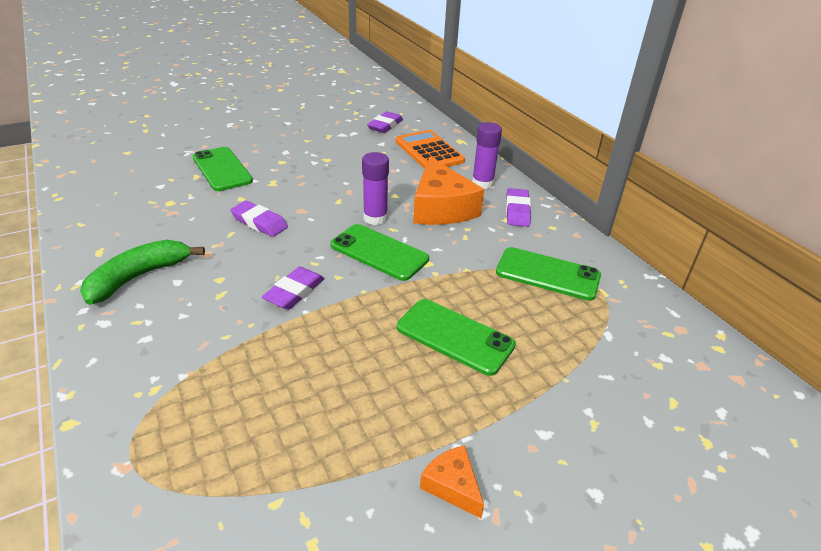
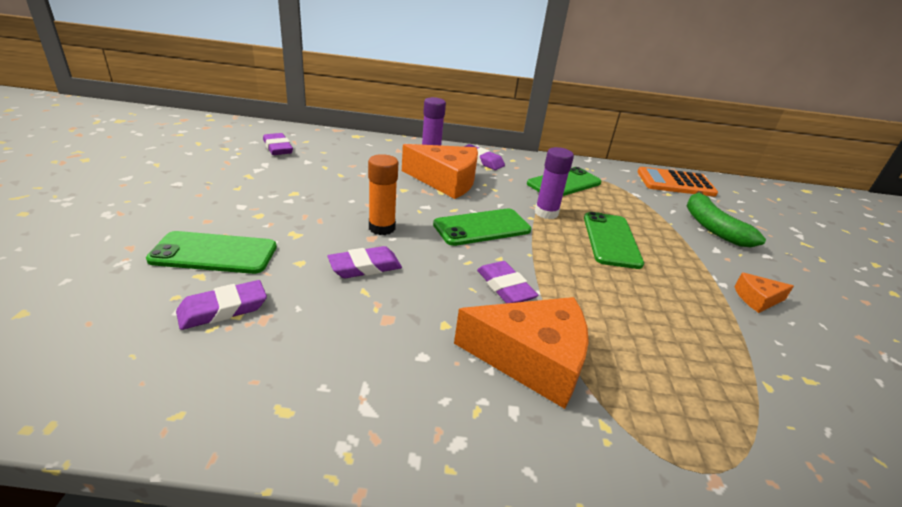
camera: 60 degrees left, 5 degrees down
green banana [80,240,205,305] -> green banana moved to [686,191,766,247]
purple glue stick [362,152,389,225] -> purple glue stick moved to [535,147,574,219]
orange calculator [396,130,465,169] -> orange calculator moved to [637,167,718,197]
green phone [397,299,516,376] -> green phone turned 60 degrees counterclockwise [584,212,644,269]
none -> purple eraser [176,280,267,330]
none -> orange glue stick [368,154,398,235]
none -> orange cheese [454,297,589,409]

